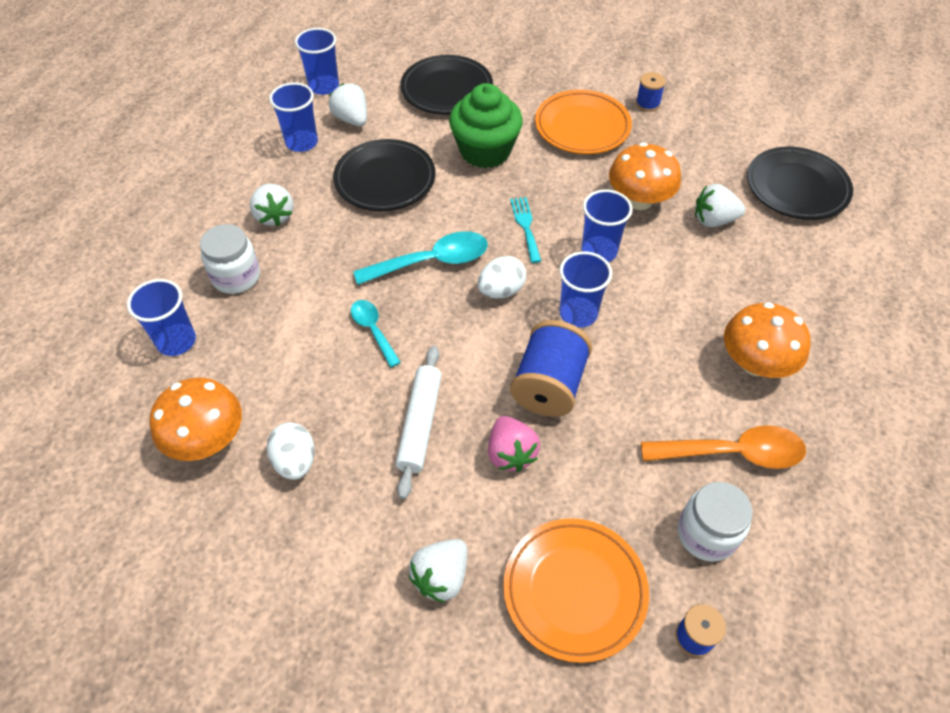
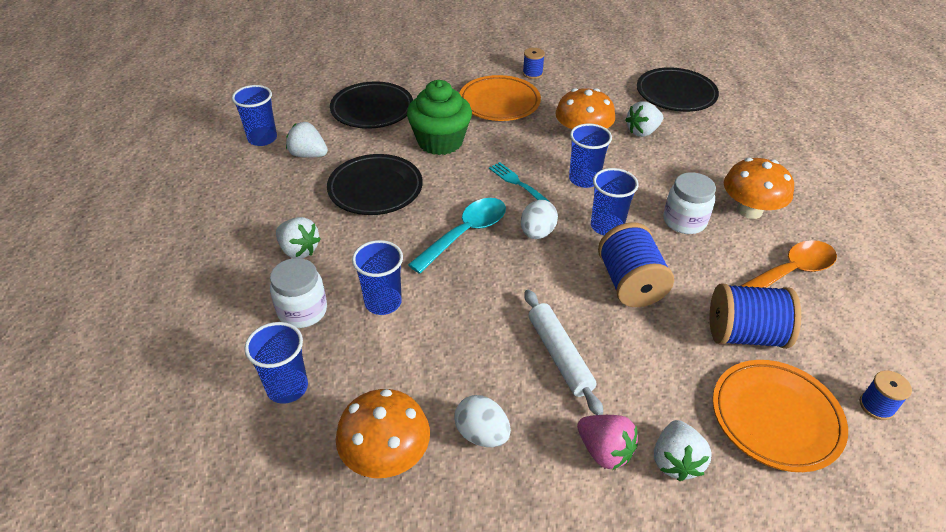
camera: 30 degrees left, 10 degrees down
blue cup [269,82,318,152] -> blue cup moved to [352,240,403,315]
turquoise spoon [351,300,401,367] -> none
pink strawberry [488,416,540,472] -> pink strawberry moved to [577,415,638,470]
white jar [678,482,753,562] -> white jar moved to [663,172,716,234]
none -> blue spool [710,283,801,349]

